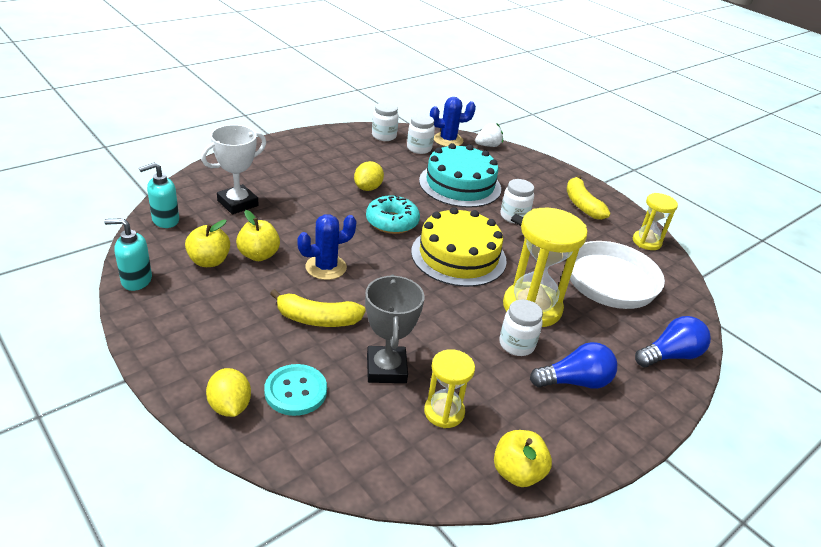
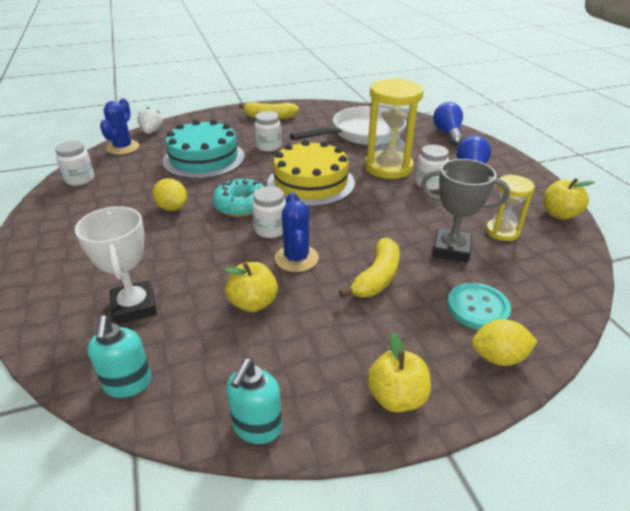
camera: 65 degrees left, 0 degrees up
yellow apple [185,220,230,267] -> yellow apple moved to [367,333,431,412]
white jar [407,114,435,154] -> white jar moved to [252,186,286,238]
yellow hourglass [633,193,678,250] -> none

